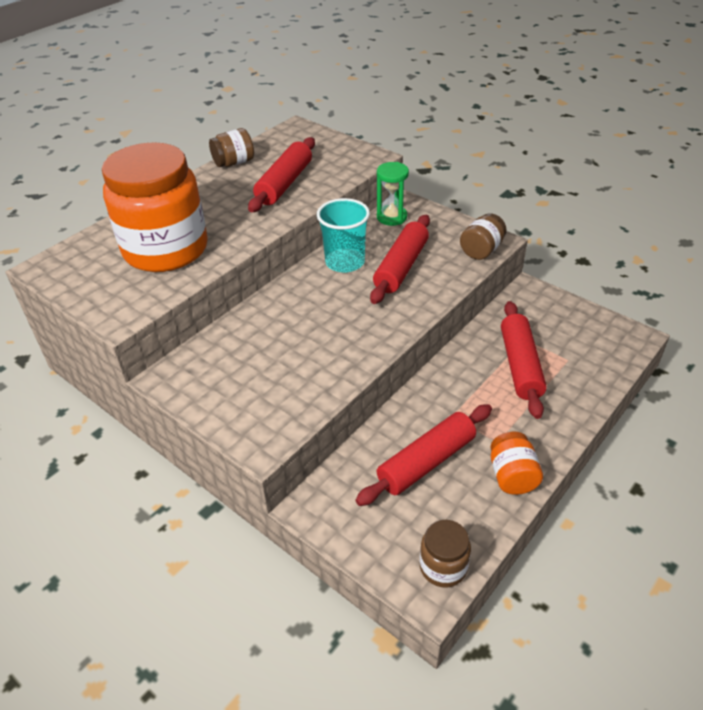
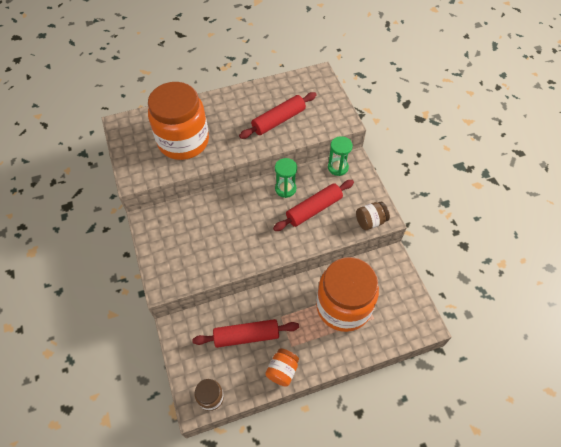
camera: 30 degrees right, 15 degrees up
brown jar [209,128,254,167] -> none
turquoise cup [317,198,370,272] -> green hourglass [275,158,297,198]
red rolling pin [501,301,547,419] -> orange jar [316,257,379,332]

